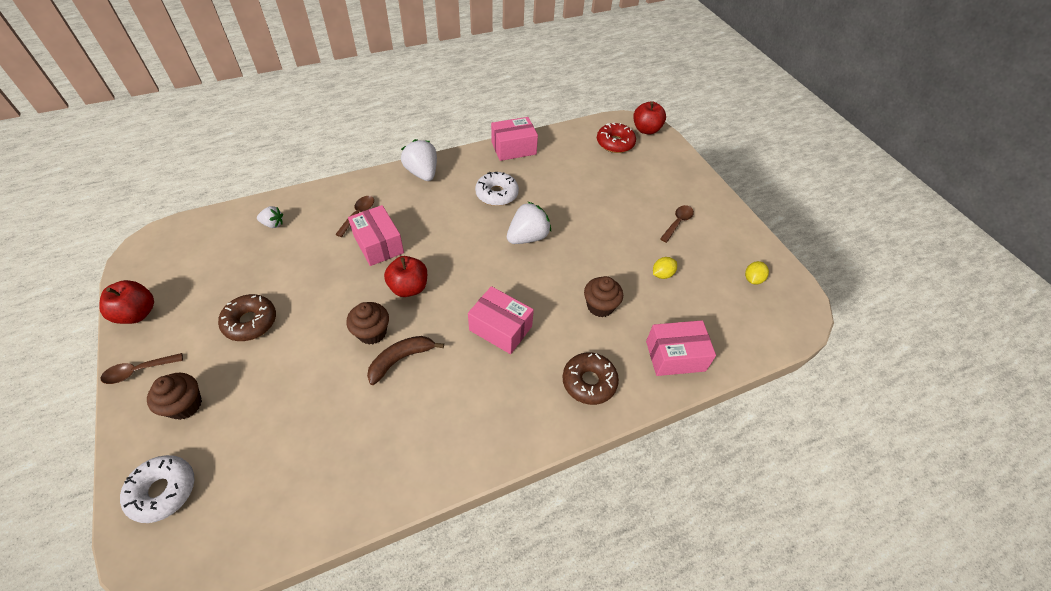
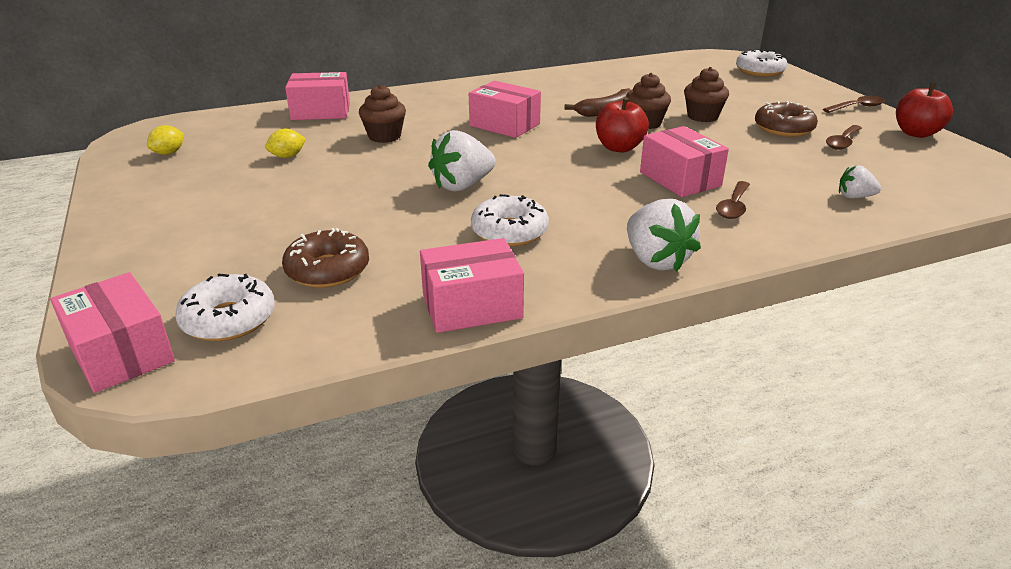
camera: 175 degrees left, 20 degrees down
brown cupcake [147,373,202,420] -> brown cupcake moved to [684,67,729,122]
brown donut [563,352,619,405] -> brown donut moved to [282,228,369,288]
red donut [597,123,636,153] -> white donut [175,274,275,341]
red apple [633,101,666,135] -> pink box [50,272,175,393]
brown spoon [660,205,694,243] -> brown spoon moved to [826,125,862,150]

